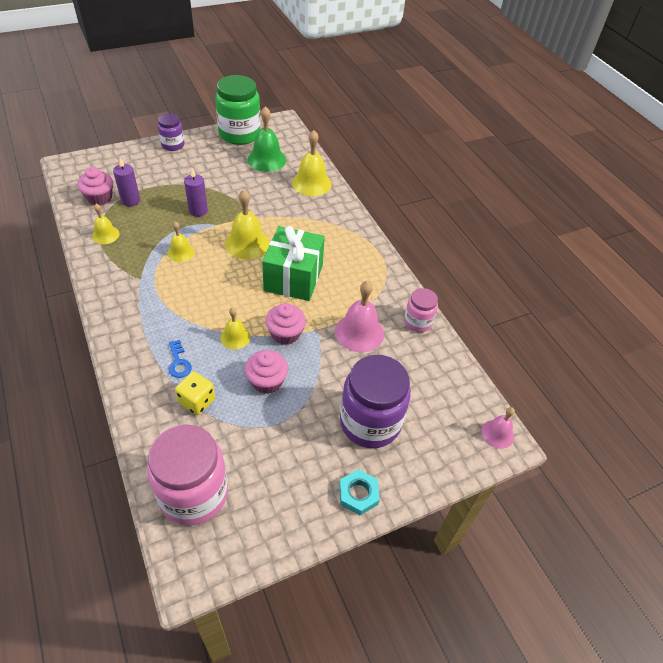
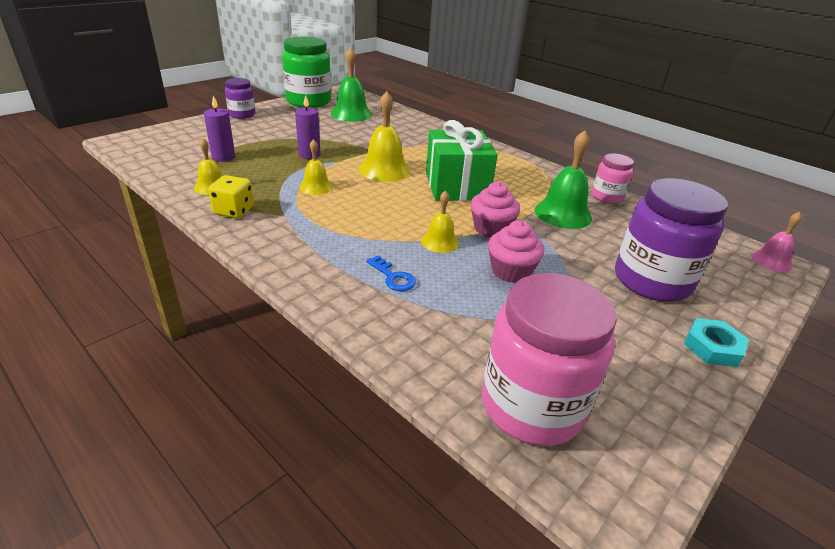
camera: 20 degrees left, 15 degrees down
pink cupcake [78,167,113,206] -> none
yellow dice [175,372,215,415] -> yellow dice moved to [208,175,254,218]
yellow bell [292,130,332,196] -> none
pink bell [335,281,384,352] -> green bell [535,130,592,229]

